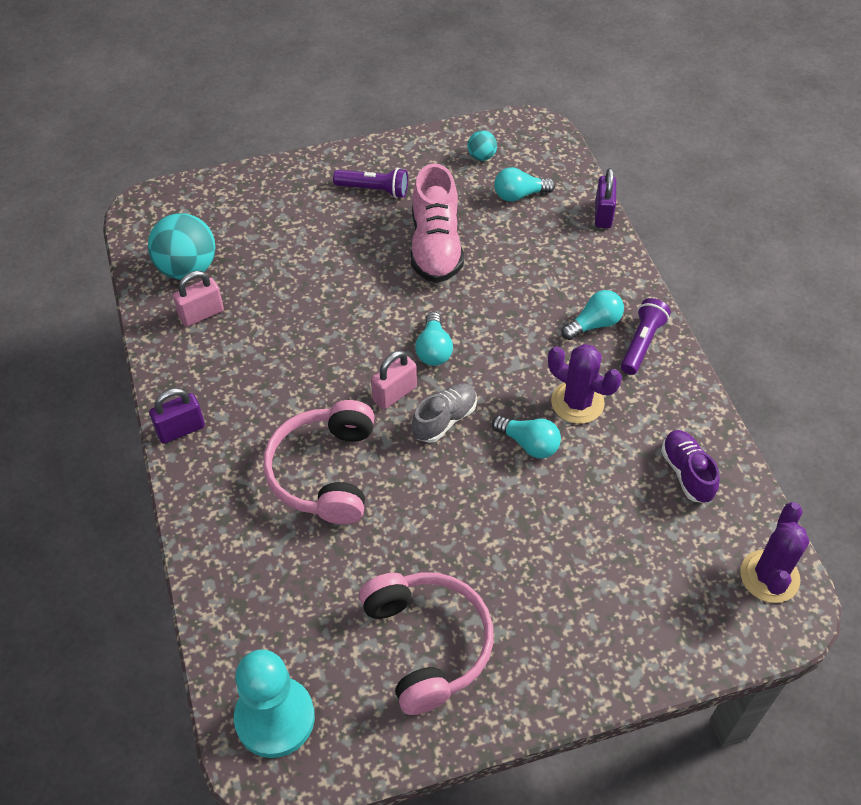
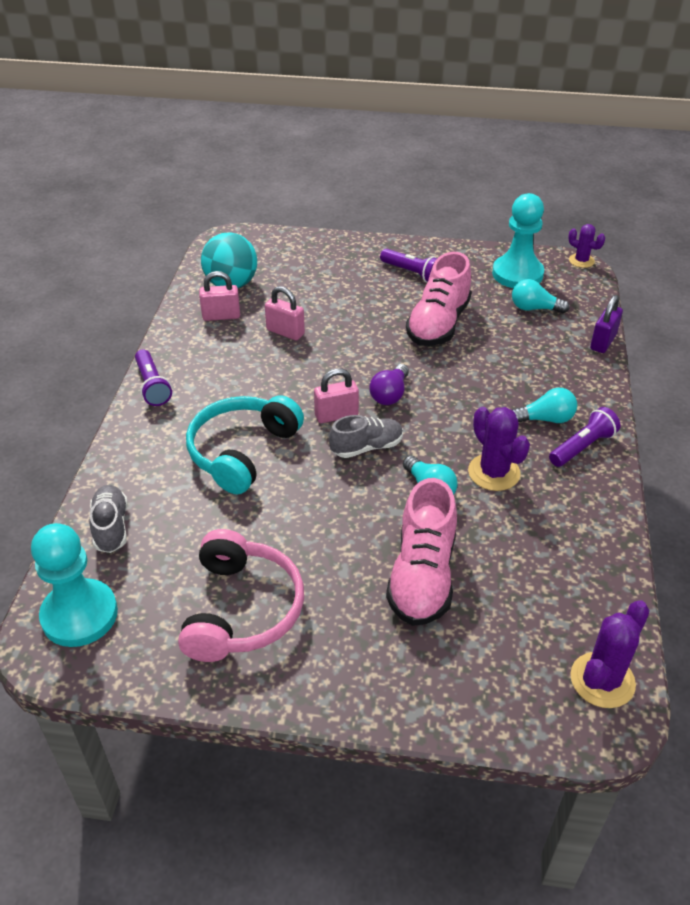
camera: 25 degrees right, 10 degrees down
purple padlock [149,388,205,444] -> purple flashlight [135,350,172,406]
pink headphones [263,400,375,524] -> turquoise headphones [186,395,304,494]
turquoise light bulb [415,312,453,366] -> purple light bulb [369,364,409,405]
turquoise ball [468,130,497,161] -> turquoise pawn [492,193,544,288]
purple shoe [661,430,720,503] -> none
none -> grey shoe [90,485,128,553]
none -> pink padlock [265,286,305,340]
none -> pink shoe [386,478,457,626]
none -> purple cactus [568,224,605,268]

